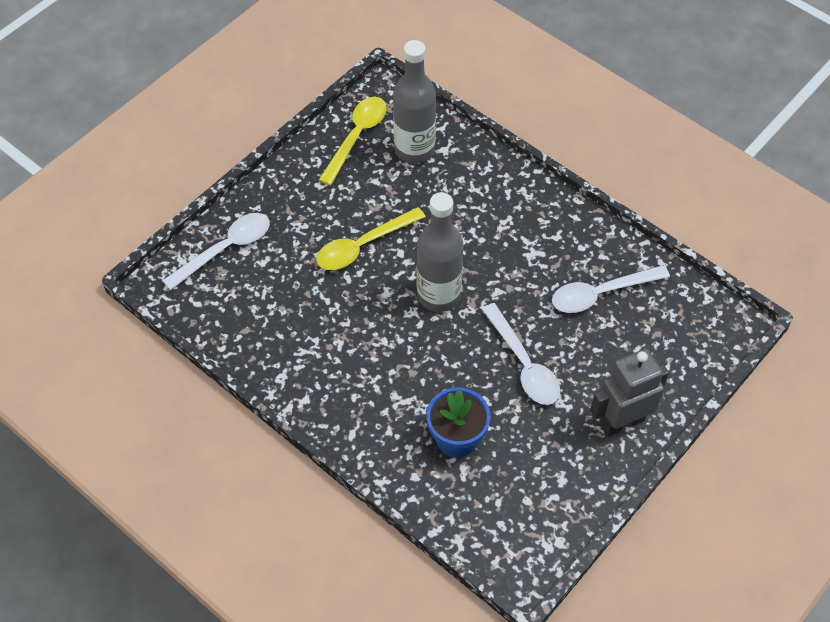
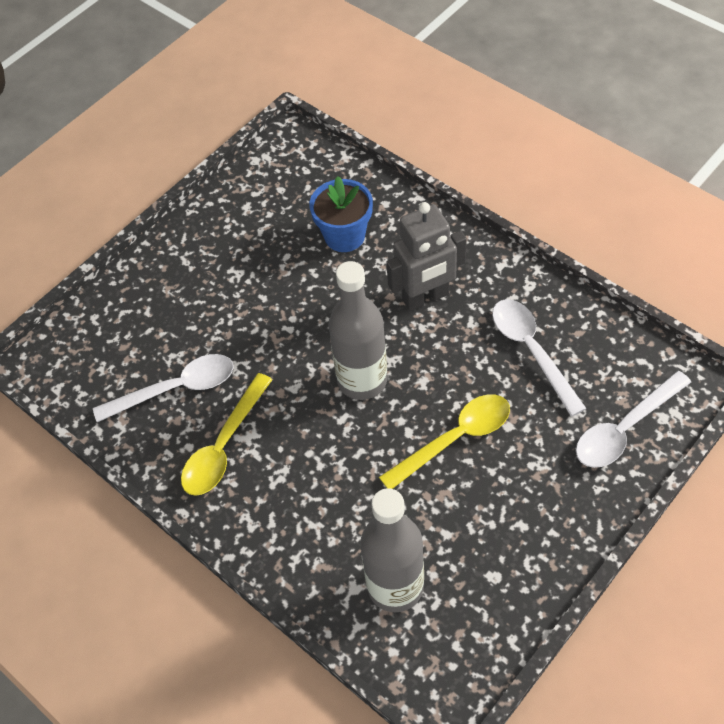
camera: 175 degrees left, 0 degrees up
yellow spoon [319,97,387,186] -> yellow spoon moved to [181,373,273,496]
white spoon [482,303,560,405] -> white spoon moved to [492,299,587,416]
grey robot [590,349,669,437] -> grey robot moved to [386,202,467,311]

